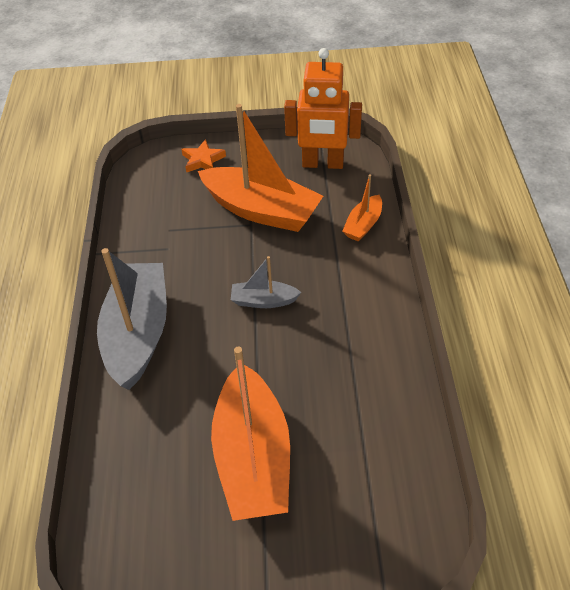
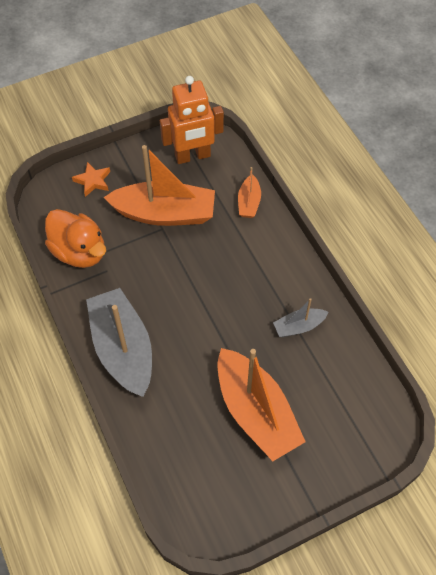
camera: 25 degrees left, 10 degrees up
grey boat [231,256,301,308] -> grey boat moved to [273,298,328,337]
none -> orange duck [45,209,106,268]

